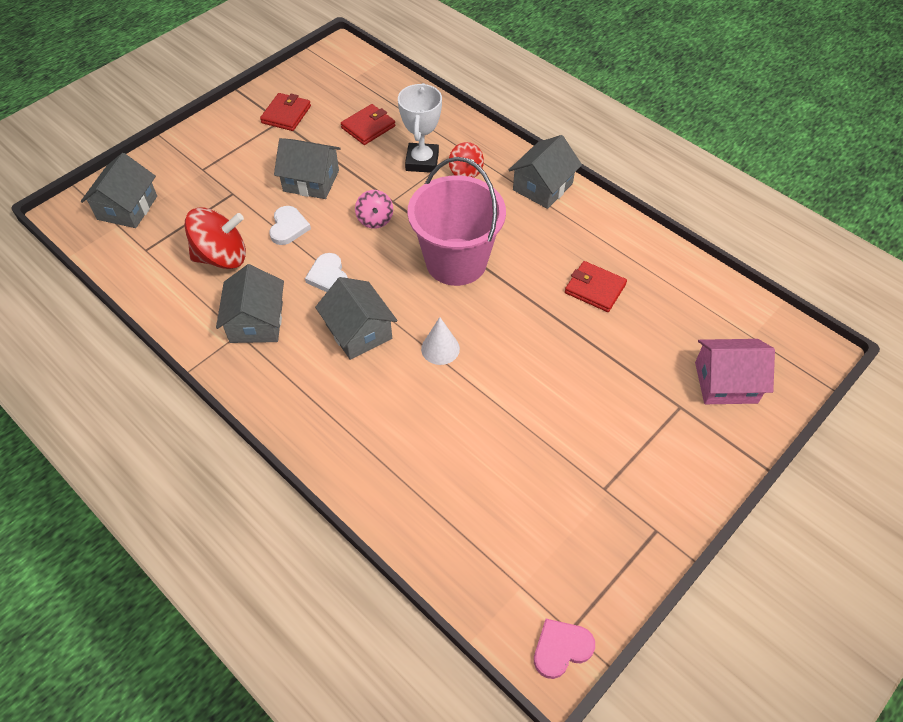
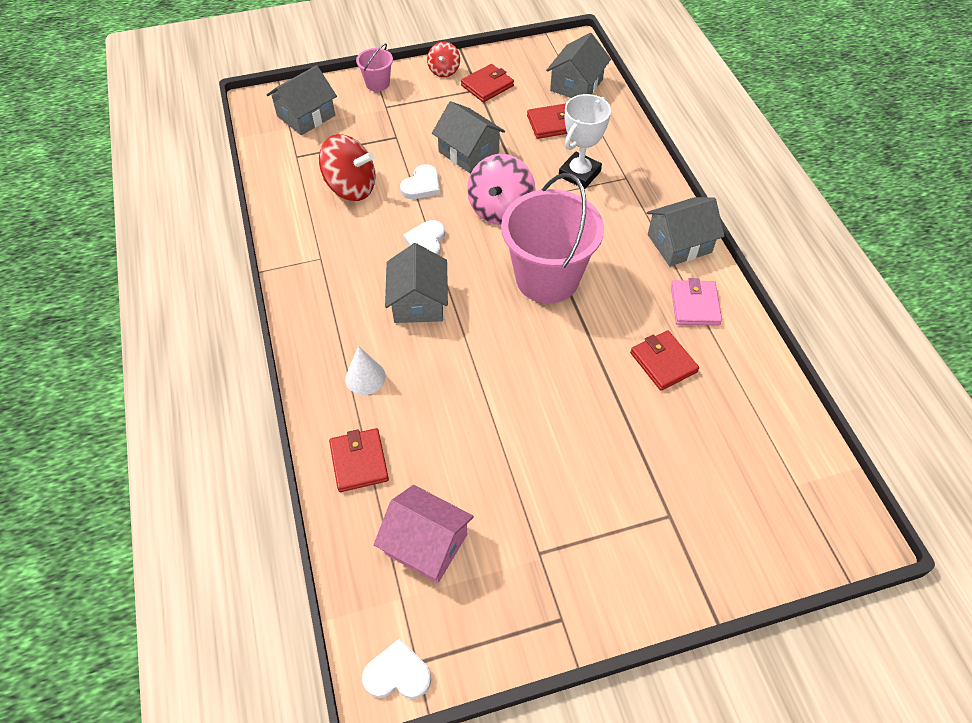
camera: 30 degrees right, 0 degrees up
grey house [216,264,284,343] -> grey house moved to [546,33,611,98]
pink spinning top [355,190,393,229] -> pink spinning top [467,154,536,225], size x1.78
white cone [421,317,460,365] -> white cone moved to [345,346,386,395]
red spinning top [449,142,484,178] -> red spinning top moved to [427,42,460,77]
pink heart [534,619,595,679] -> white heart [362,638,431,699]
pink house [695,339,775,404] -> pink house moved to [374,485,474,583]
none -> red wallet [329,428,389,492]
none -> pink bucket [356,43,393,92]
none -> pink wallet [671,278,722,326]

